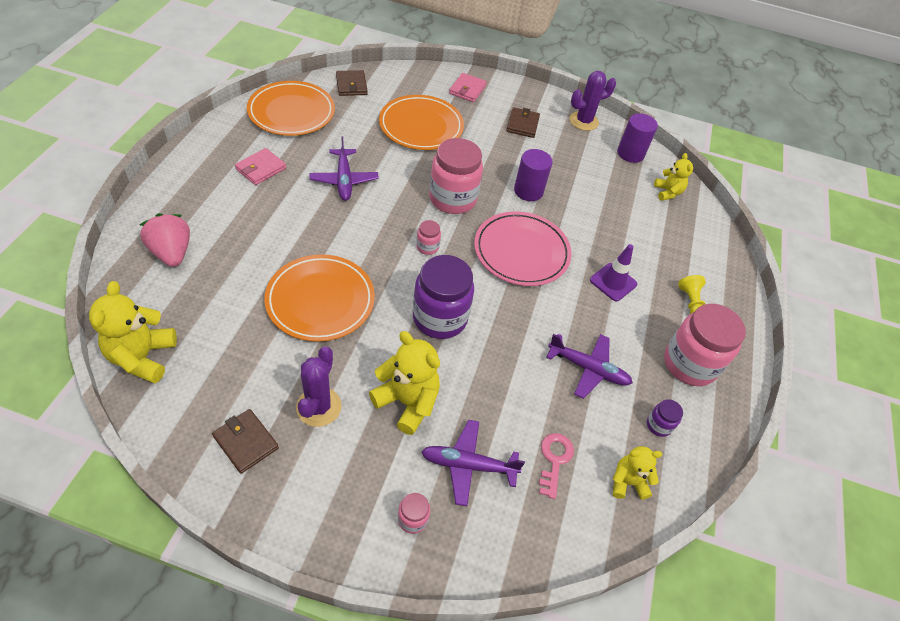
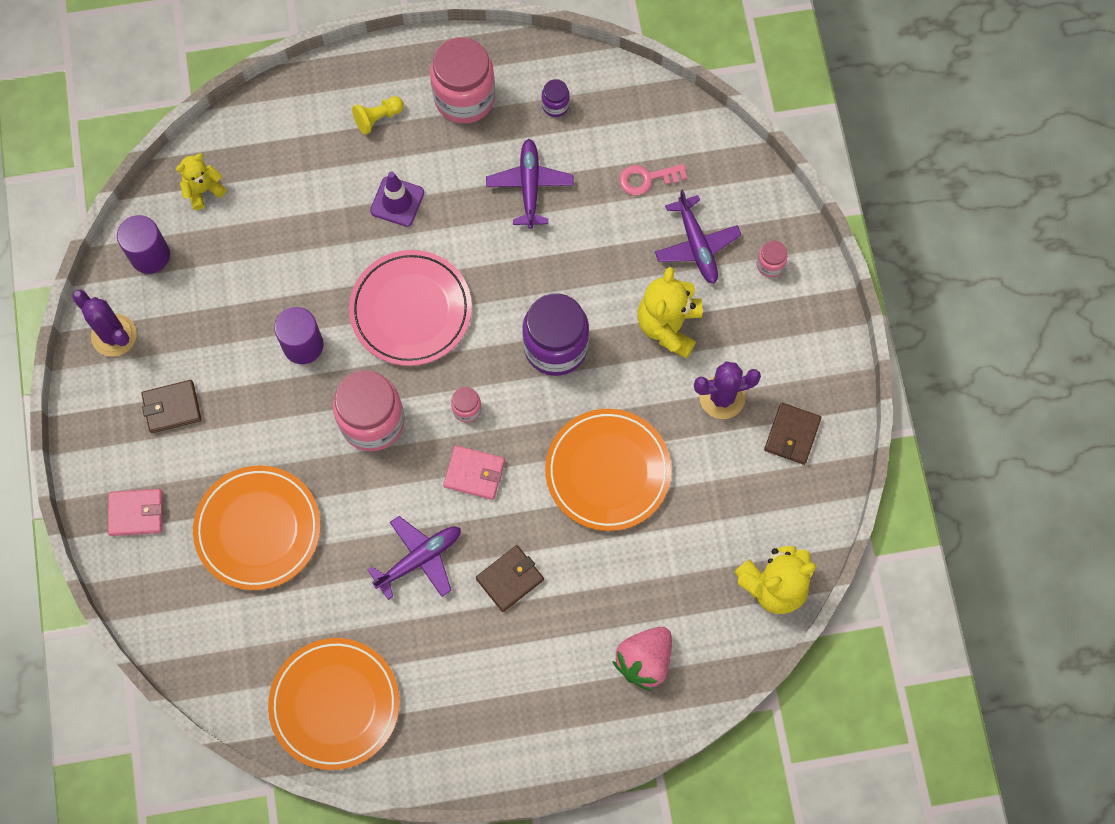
camera: 110 degrees left, 20 degrees up
pink wallet [235,148,286,185] -> pink wallet moved to [443,445,505,500]
brown wallet [336,70,368,96] -> brown wallet moved to [476,545,544,612]
yellow teddy bear [613,446,662,500] -> none

